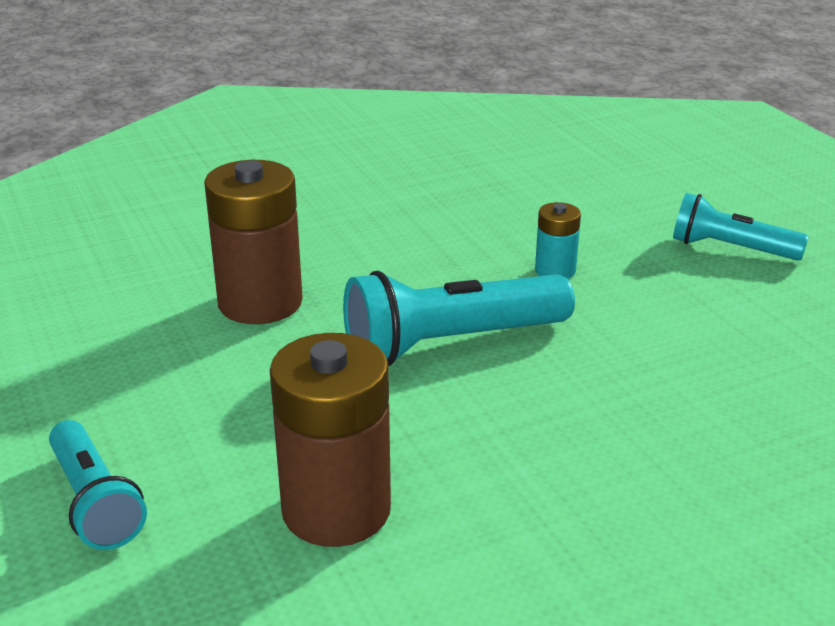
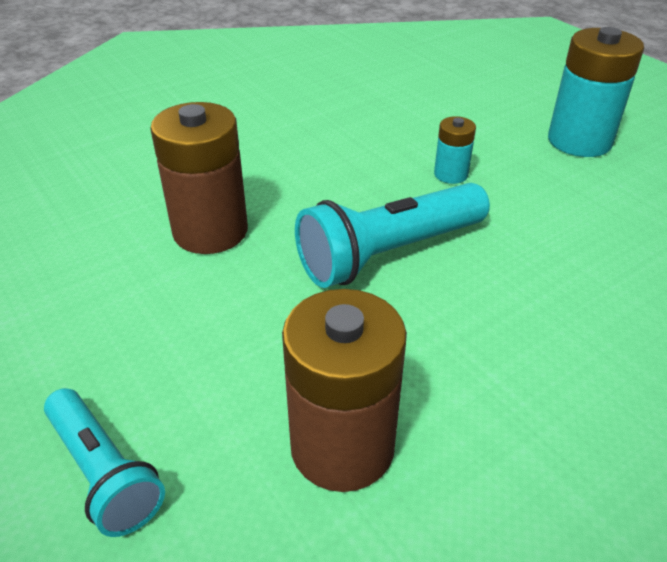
camera: 10 degrees left, 10 degrees up
turquoise flashlight [673,193,809,261] -> turquoise battery [548,27,644,157]

